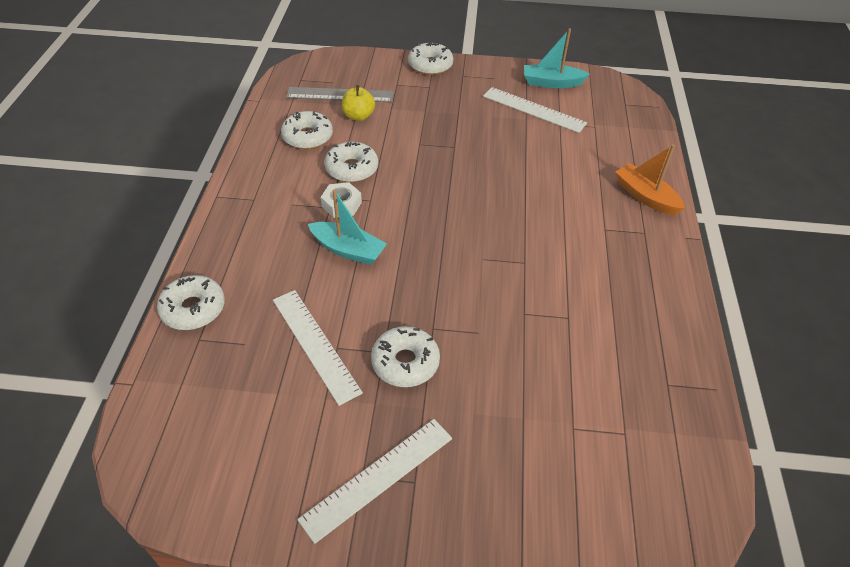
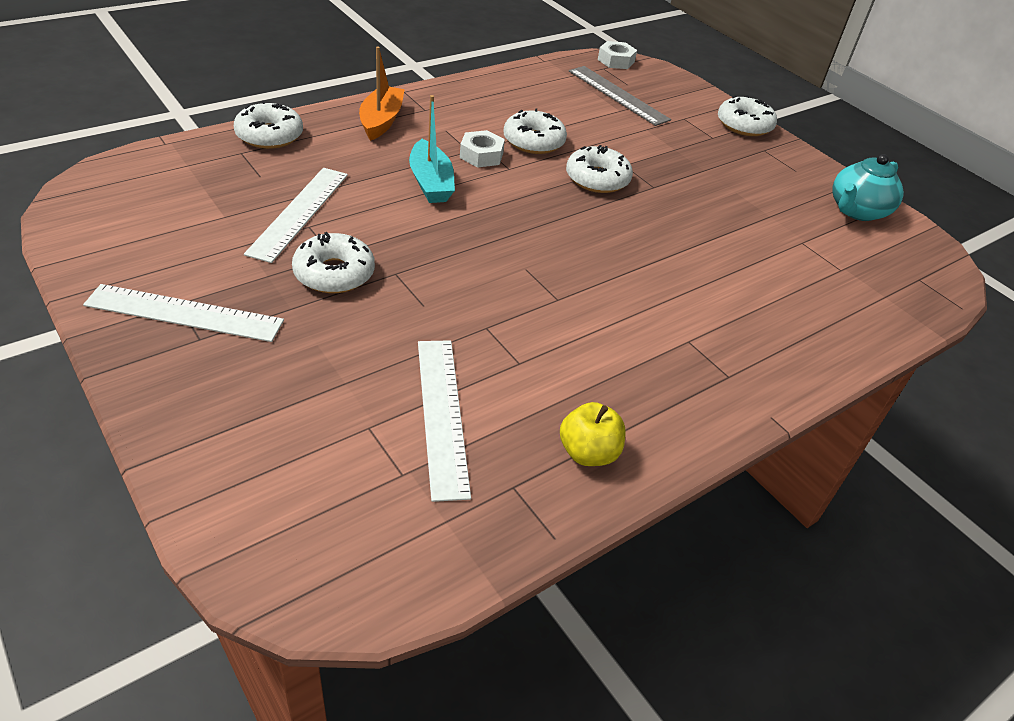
camera: 45 degrees right, 5 degrees down
white donut [281,111,333,149] -> white donut moved to [566,145,633,193]
yellow apple [342,85,375,121] -> yellow apple moved to [560,402,626,466]
white ruler [483,87,587,133] -> white ruler moved to [418,340,471,502]
turquoise boat [524,28,590,88] -> turquoise teapot [832,154,904,221]
orange boat [615,144,685,216] -> orange boat moved to [359,46,405,141]
none -> white nut [598,41,637,69]

